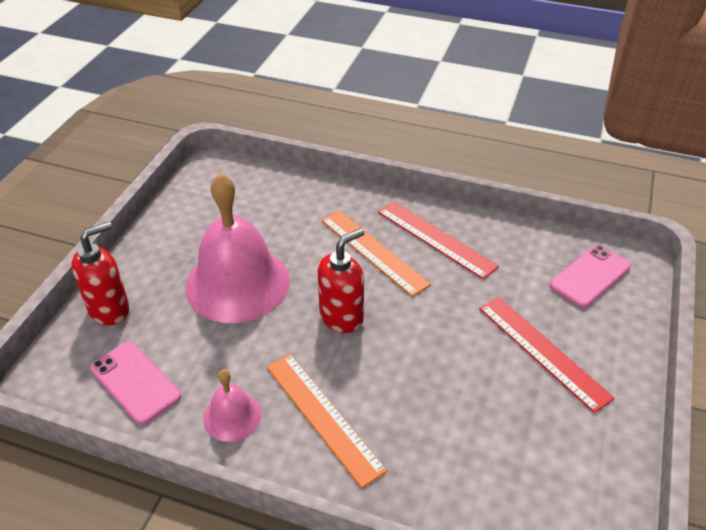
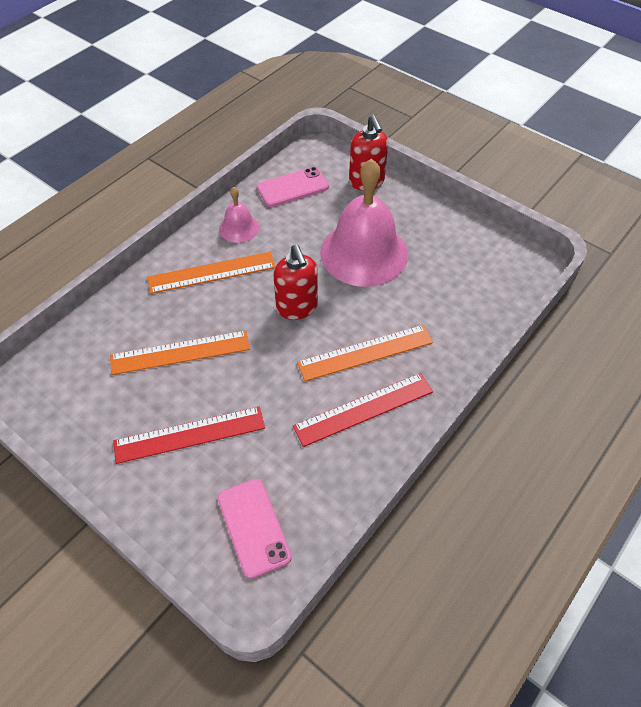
camera: 110 degrees right, 10 degrees up
none -> orange ruler [110,330,250,375]

